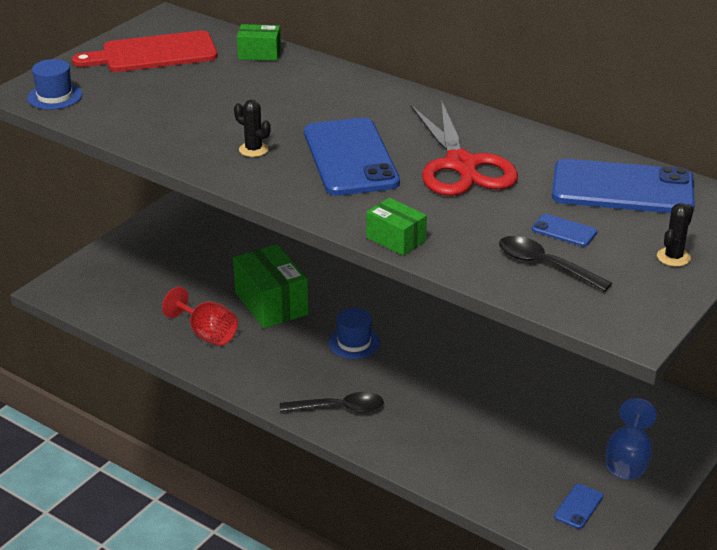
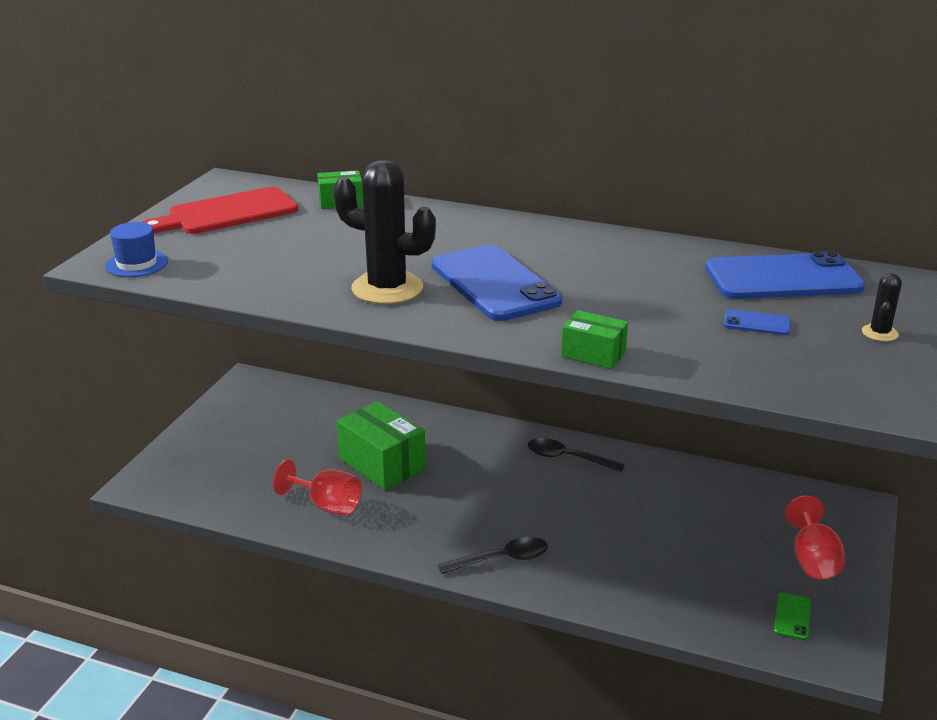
camera: 15 degrees left, 5 degrees down
black cactus [234,100,271,157] -> black cactus [333,160,436,304], size x2.19
blue hat [328,308,380,359] -> none
red scissors [411,100,518,196] -> none
black spoon [499,236,612,291] -> black spoon moved to [528,438,625,472]
blue phone [554,484,603,529] -> green phone [774,593,811,640]
blue goblet [605,398,657,479] -> red goblet [785,495,846,580]

